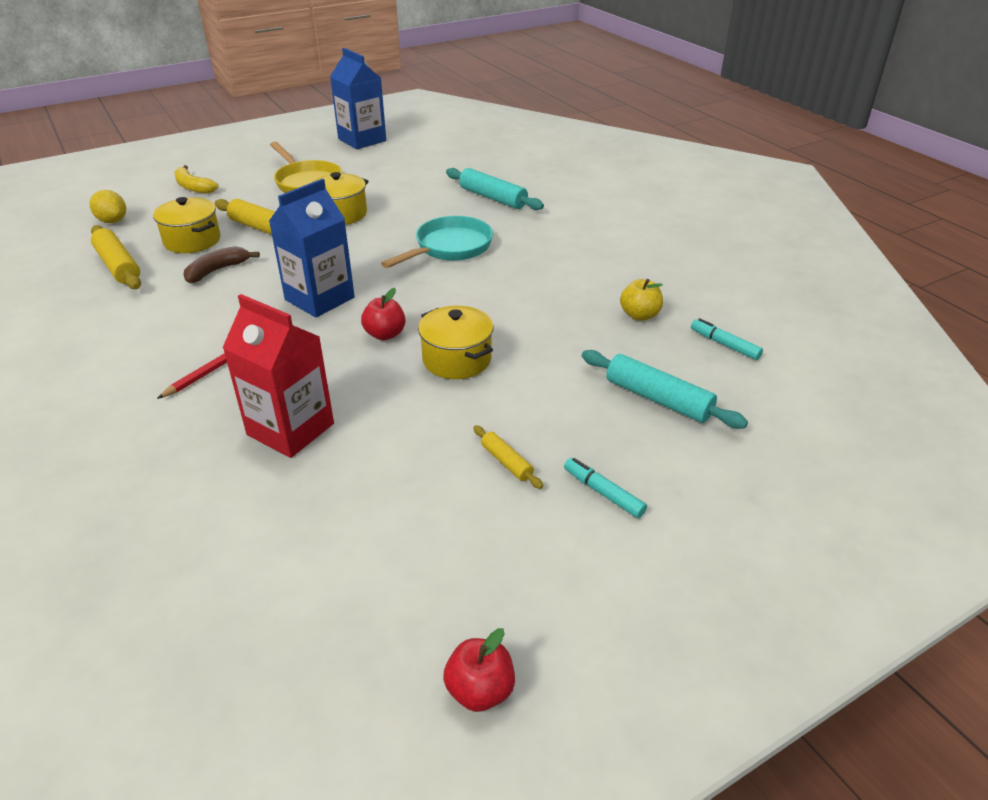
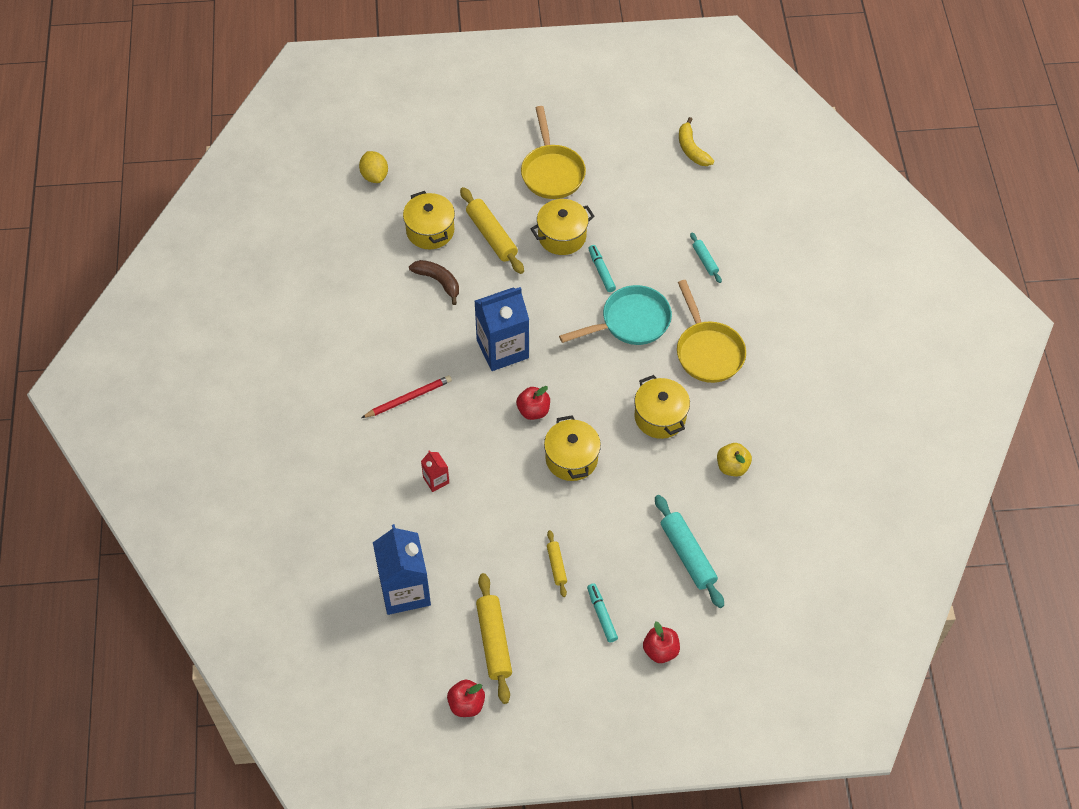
camera: 25 degrees right, 20 degrees up
yellow rolling pin [91,225,141,289] -> yellow rolling pin moved to [476,573,512,704]
yellow banana [174,165,218,194] -> yellow banana moved to [679,117,714,166]
brown banana [183,246,260,283] -> brown banana turned 60 degrees clockwise [409,260,459,305]
red carton [223,294,334,458] -> red carton [421,450,449,492], size x0.46
blue carton [330,48,386,149] -> blue carton moved to [373,524,431,615]
turquoise rolling pin [446,168,544,210] -> turquoise rolling pin [690,233,722,283], size x0.54
turquoise marker [691,318,763,360] -> turquoise marker moved to [588,245,616,292]
none -> yellow pot [634,375,690,439]
none -> red apple [643,621,680,663]
none -> yellow pan [677,280,746,383]

